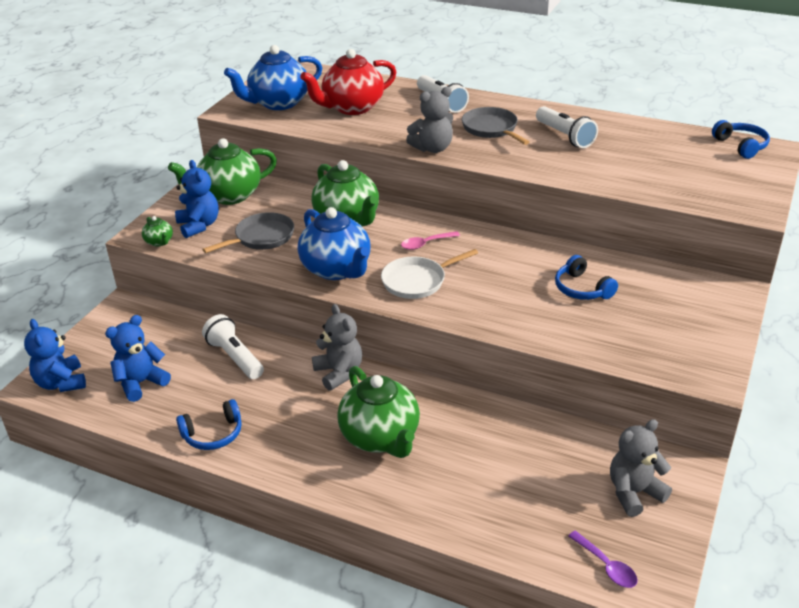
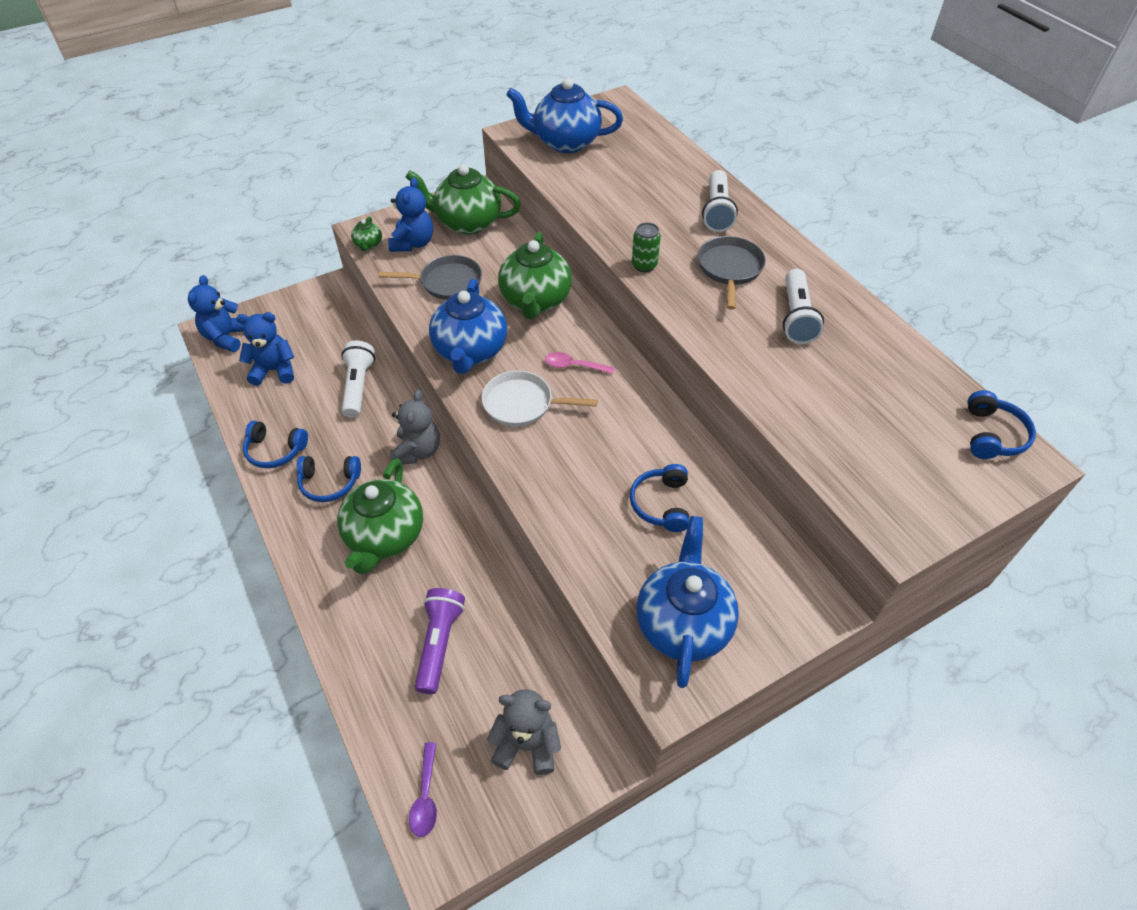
camera: 35 degrees right, 15 degrees up
red teapot [300,49,397,115] -> none
grey teddy bear [406,87,453,153] -> green can [632,222,661,272]
none -> blue headphones [296,456,361,502]
none -> purple flashlight [415,588,465,694]
none -> blue teapot [637,516,739,688]

